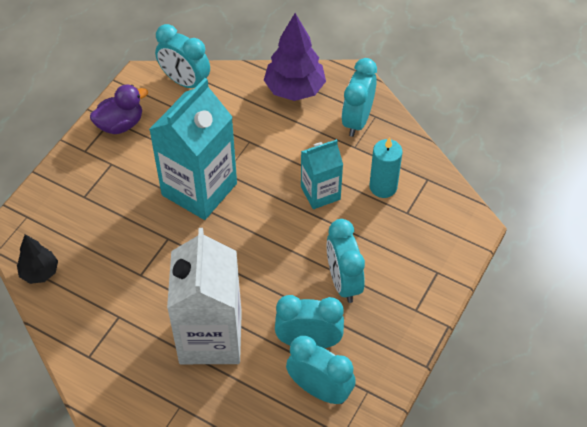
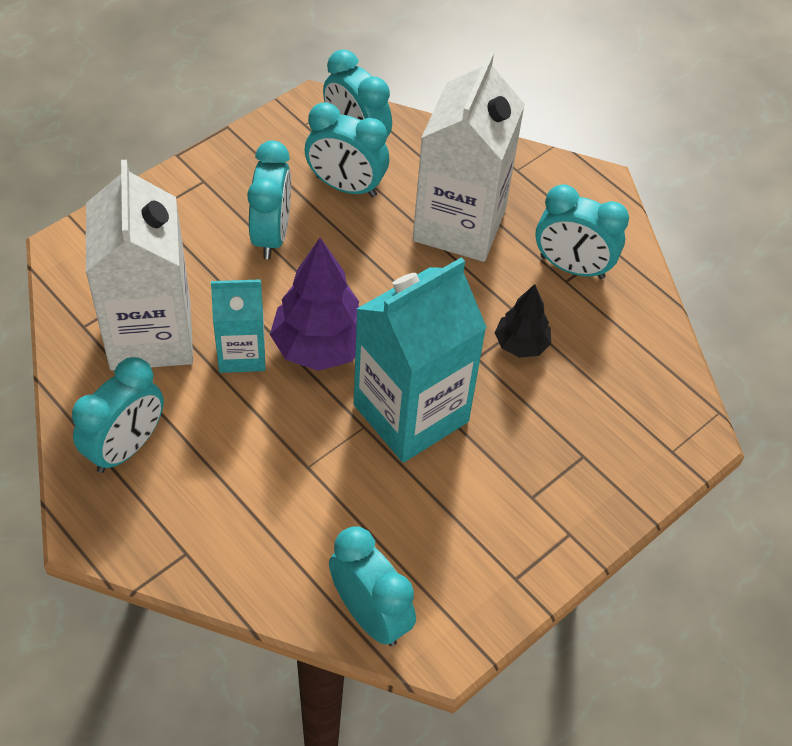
camera: 165 degrees left, 0 degrees up
black tree [17,234,58,284] -> black tree moved to [495,284,551,358]
purple duck [90,85,148,134] -> none
purple tree [264,13,326,101] -> purple tree moved to [270,238,360,371]
turquoise candle [370,137,403,198] -> white carton [86,160,193,371]
none -> turquoise clock [535,184,629,279]

